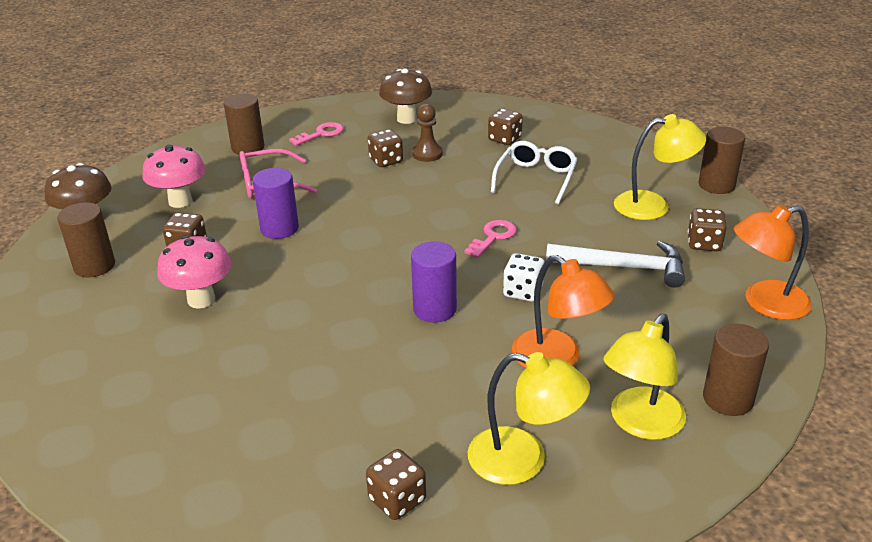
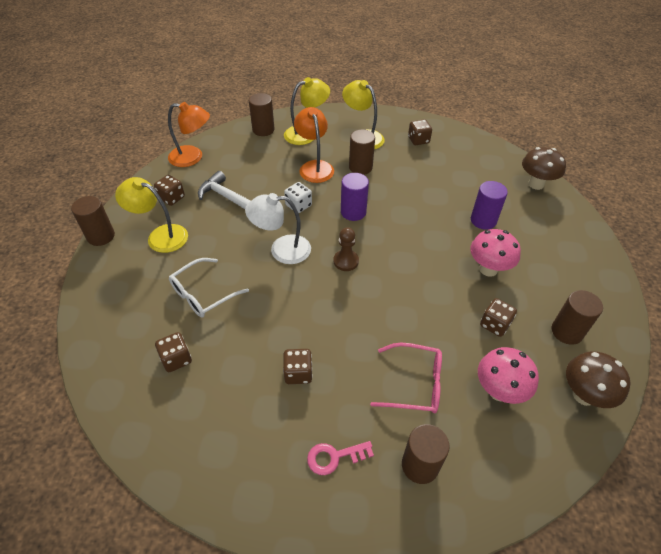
camera: 155 degrees left, 15 degrees up
purple cylinder [253,168,299,239] -> purple cylinder moved to [471,181,508,230]
brown mushroom [379,68,432,124] -> brown mushroom moved to [522,147,566,190]
brown pawn [412,104,443,162] -> brown pawn moved to [333,227,359,271]
pink key [464,220,517,258] -> white lamp [245,193,311,264]
none -> brown cylinder [349,129,375,175]

